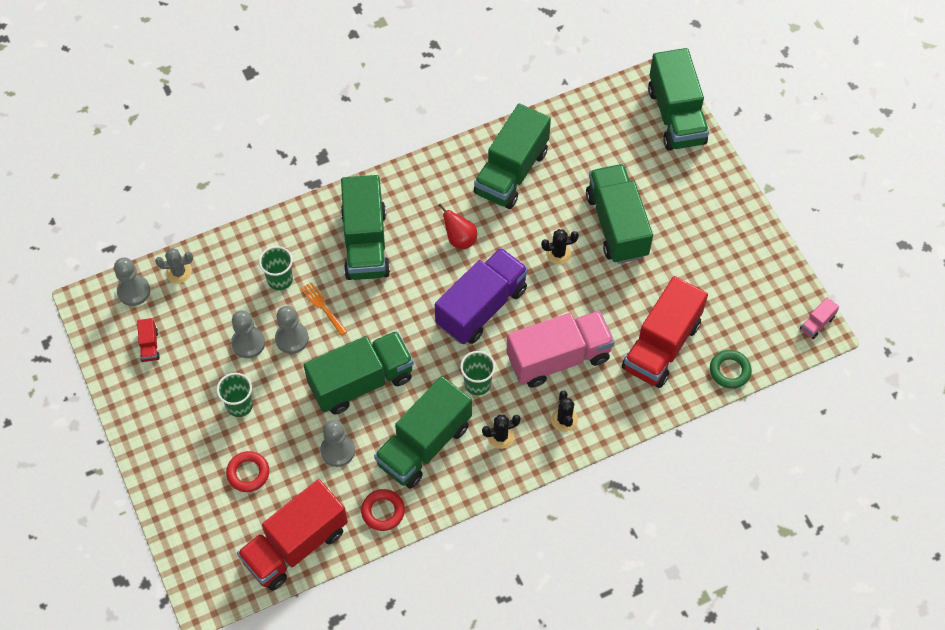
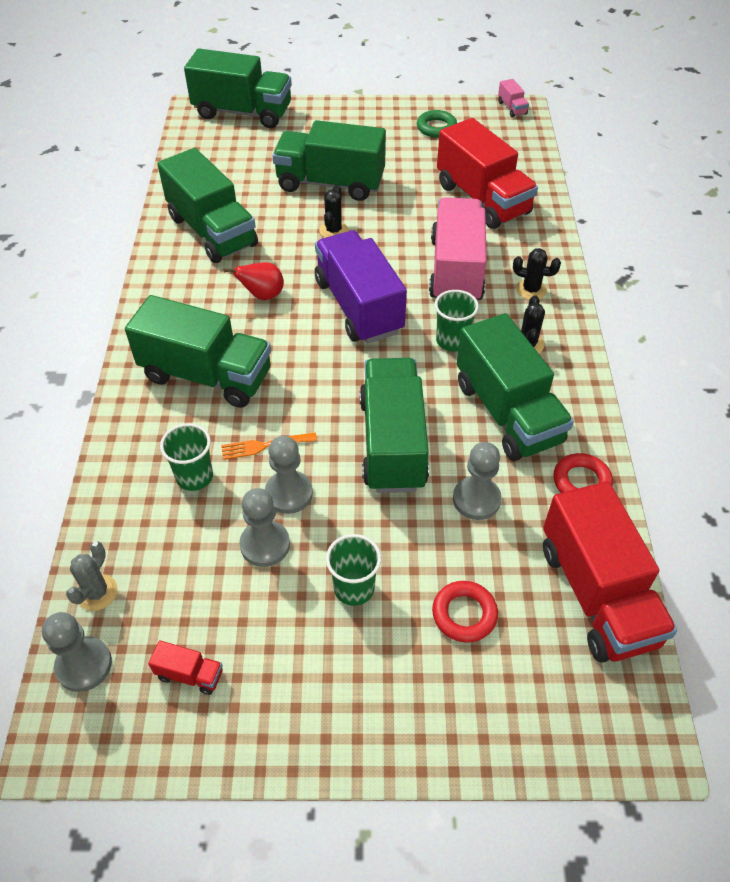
camera: 65 degrees left, 10 degrees down
green ring [710,350,752,389] -> green ring moved to [417,110,457,138]

